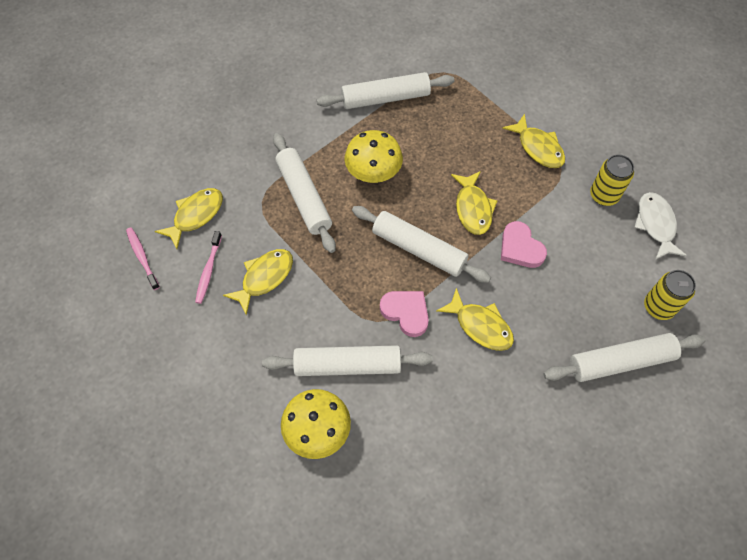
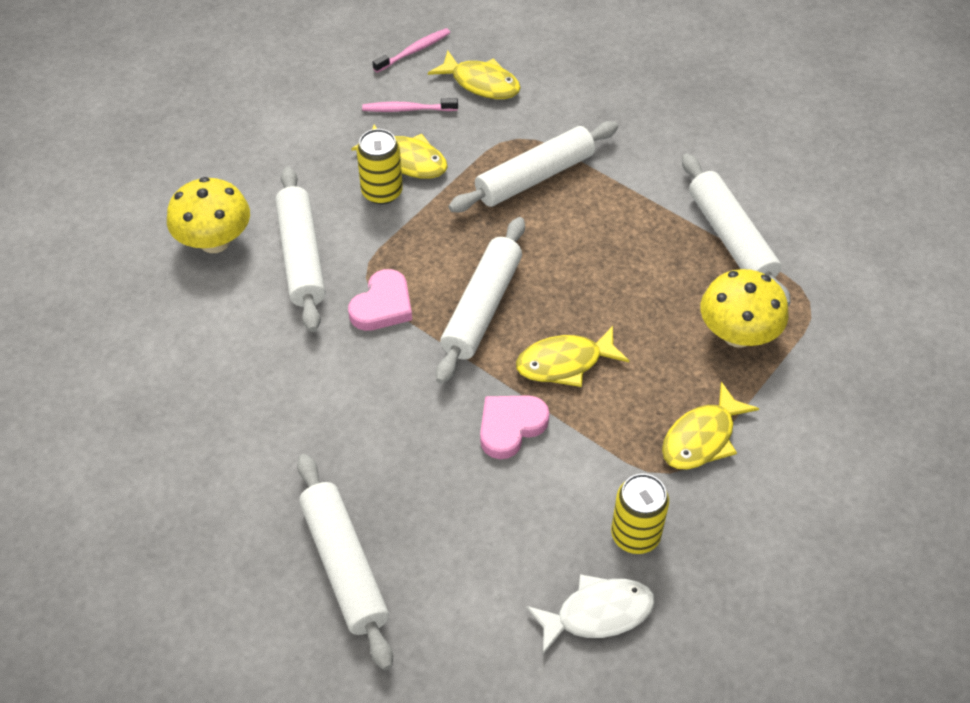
camera: 80 degrees right, 10 degrees down
yellow mushroom [344,130,403,183] -> yellow mushroom moved to [700,269,789,348]
yellow fish [436,288,514,351] -> none
yellow can [644,270,696,320] -> yellow can moved to [357,129,403,204]

